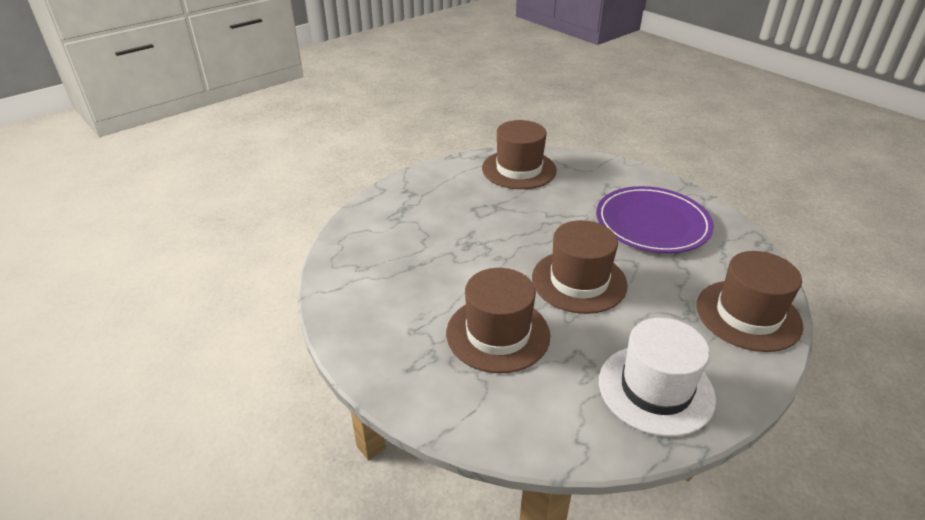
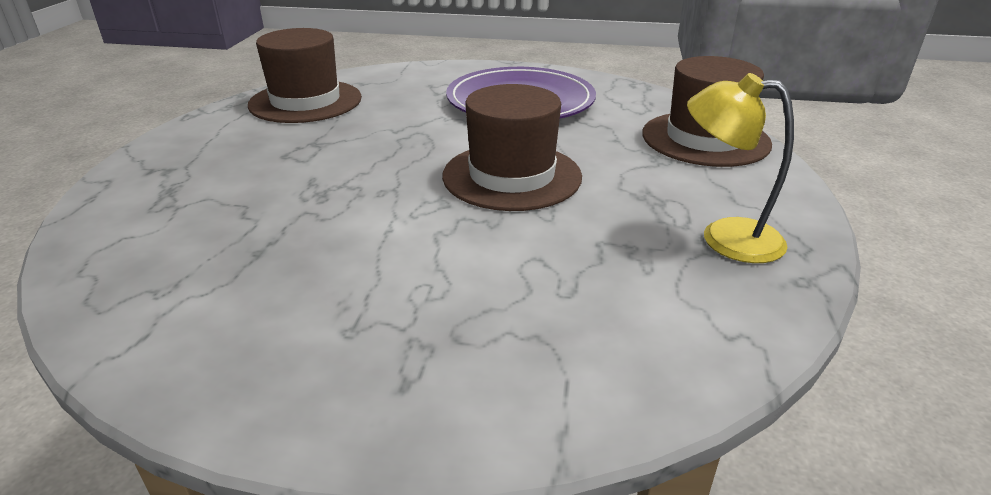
camera: 40 degrees left, 5 degrees down
brown hat [446,268,550,373] -> none
white hat [599,318,716,437] -> yellow lamp [687,73,794,263]

